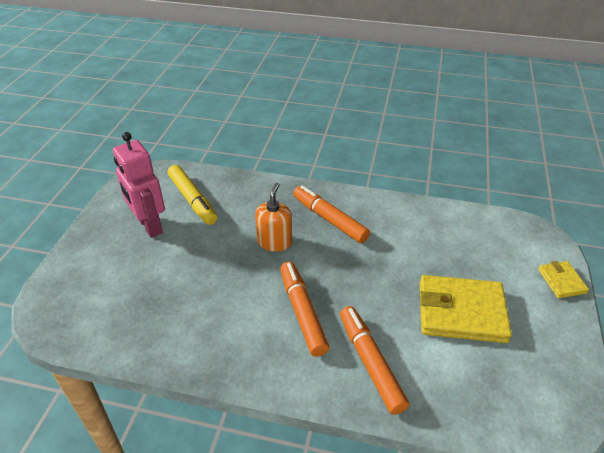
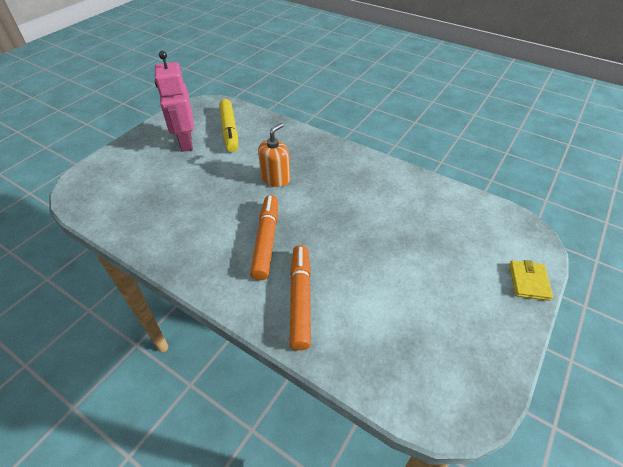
camera: 20 degrees right, 5 degrees up
orange marker [293,185,370,243] -> none
yellow wallet [420,275,512,343] -> none

